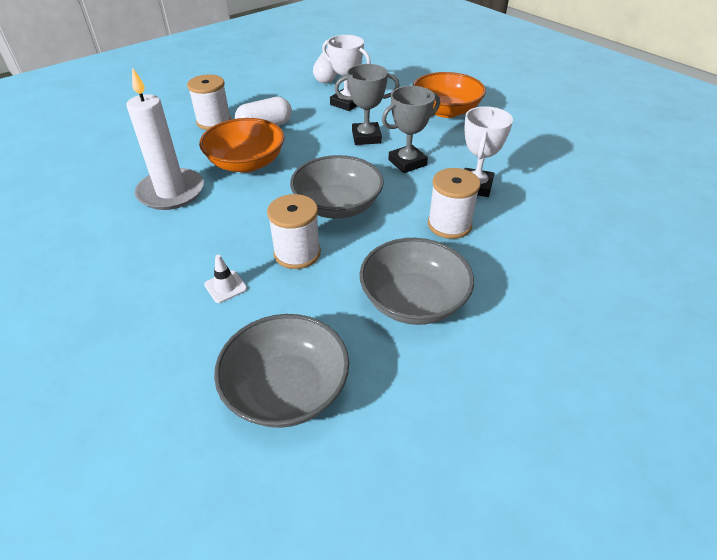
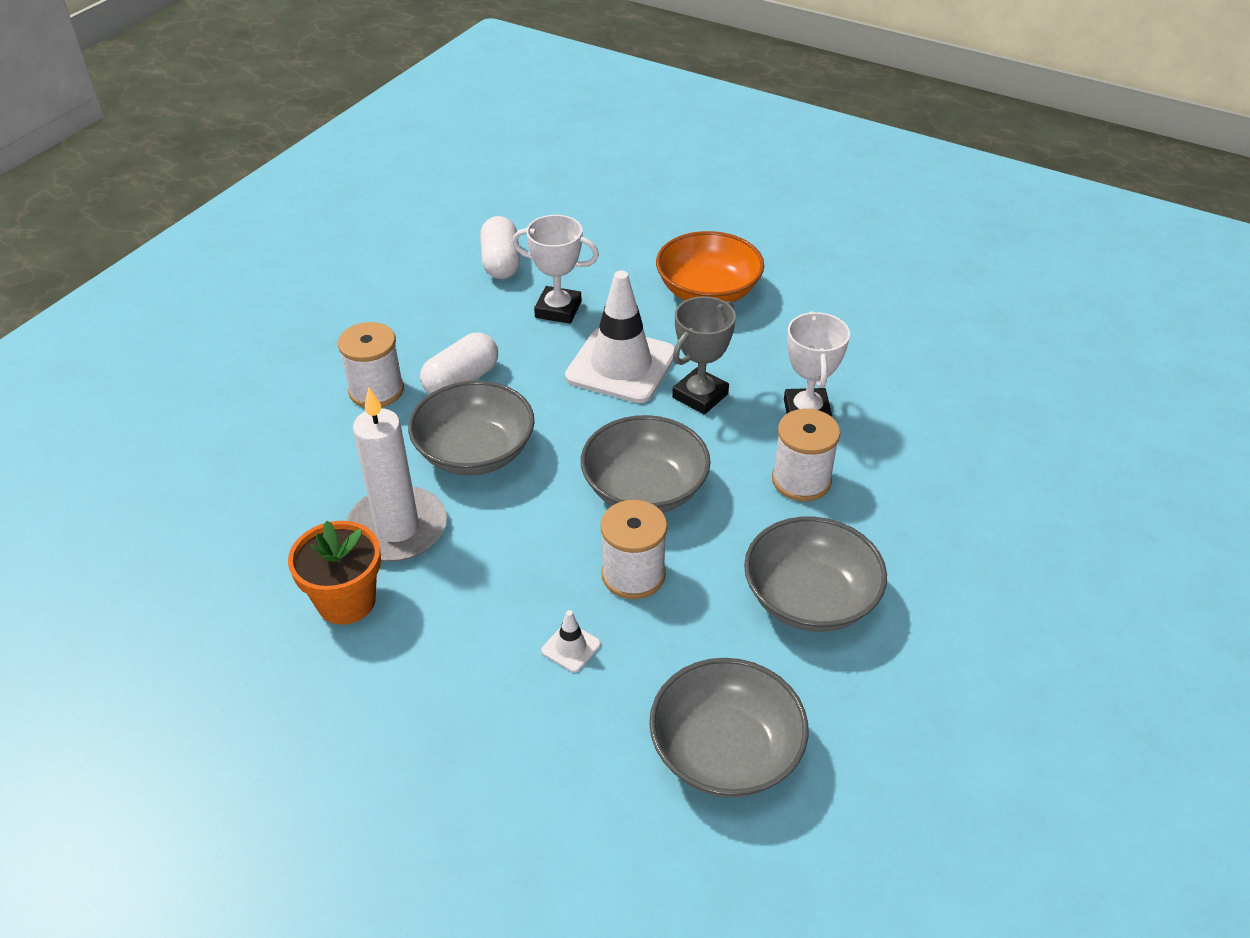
camera: 20 degrees left, 0 degrees up
orange bowl [199,118,285,172] -> grey bowl [408,381,535,475]
grey trophy [335,64,400,145] -> white traffic cone [565,271,675,403]
none -> orange flower pot [288,521,381,625]

